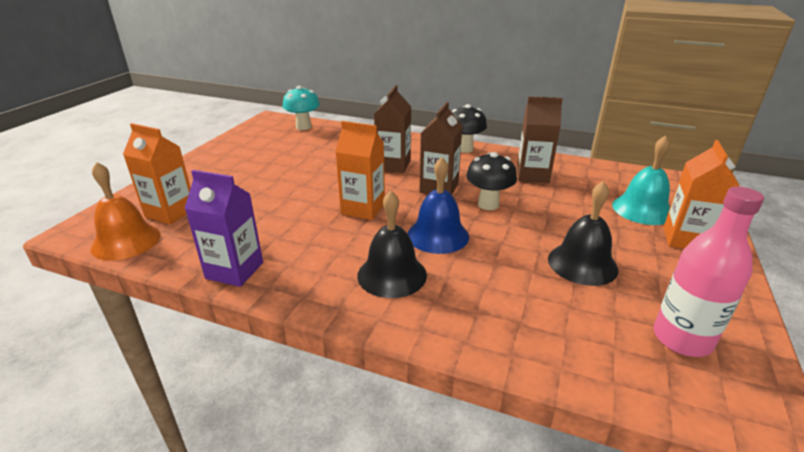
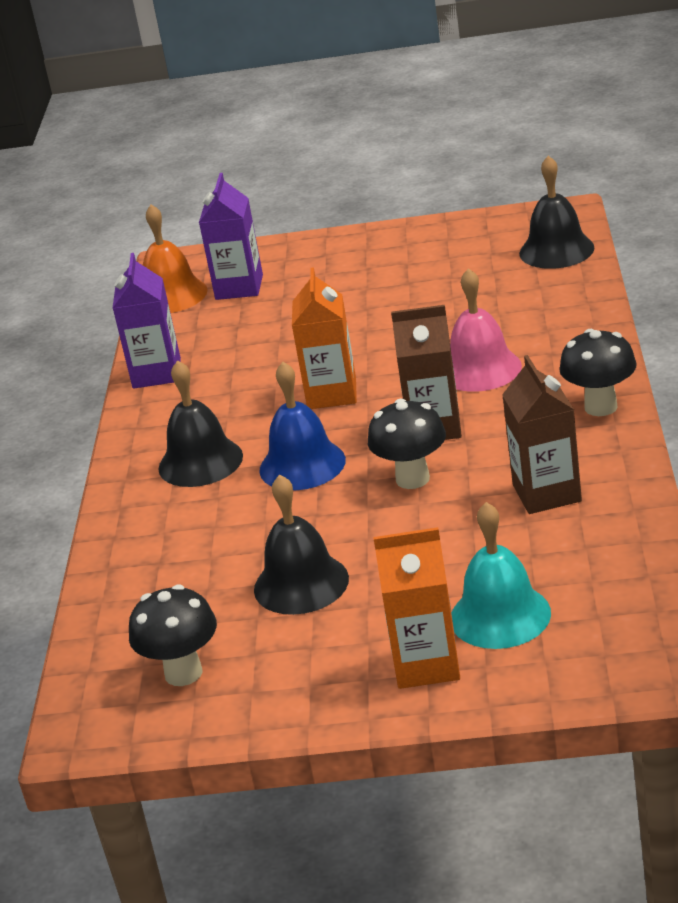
camera: 75 degrees right, 0 degrees up
orange carton [123,123,191,225] -> purple carton [199,173,263,300]
turquoise mushroom [283,86,320,130] -> black bell [519,156,595,269]
brown carton [374,85,411,173] -> pink bell [450,268,522,392]
pink bottle [654,186,764,357] -> black mushroom [129,584,217,686]

